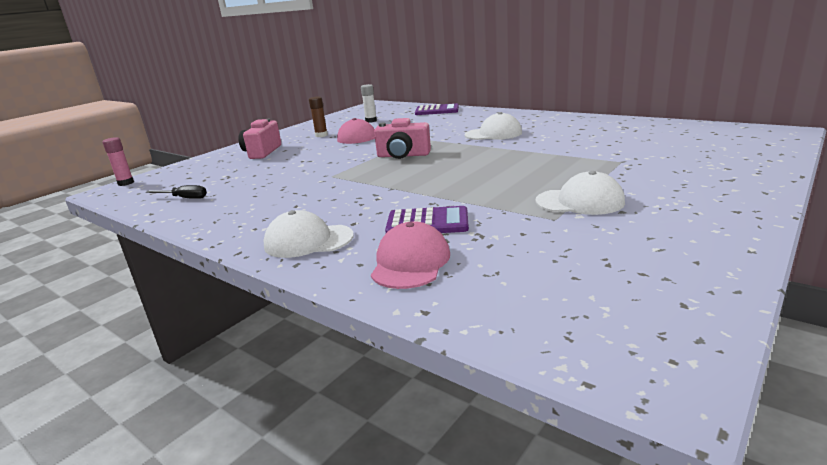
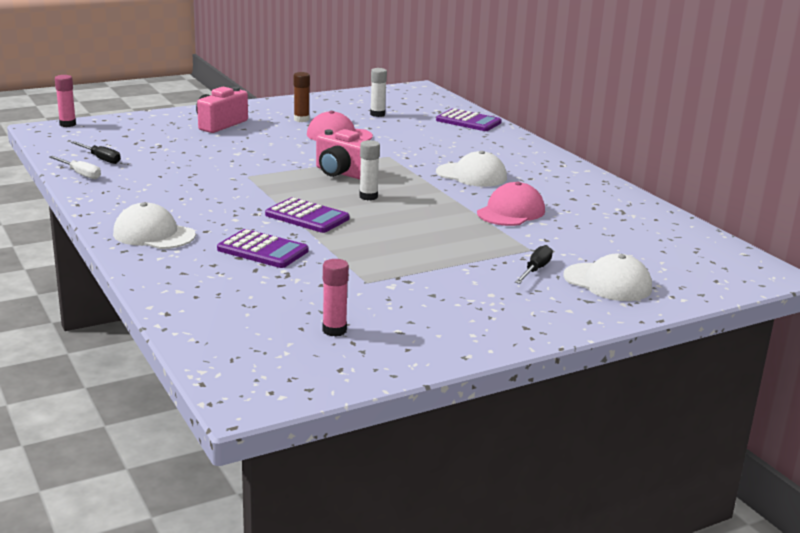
camera: 20 degrees right, 0 degrees up
pink cap [371,221,450,289] -> pink cap moved to [477,182,545,226]
white cap [535,171,625,215] -> white cap moved to [563,254,652,301]
none -> white screwdriver [49,156,101,179]
none -> purple calculator [265,197,349,233]
none -> pink glue stick [322,259,349,337]
none -> white glue stick [359,140,380,200]
none -> black screwdriver [515,245,553,284]

